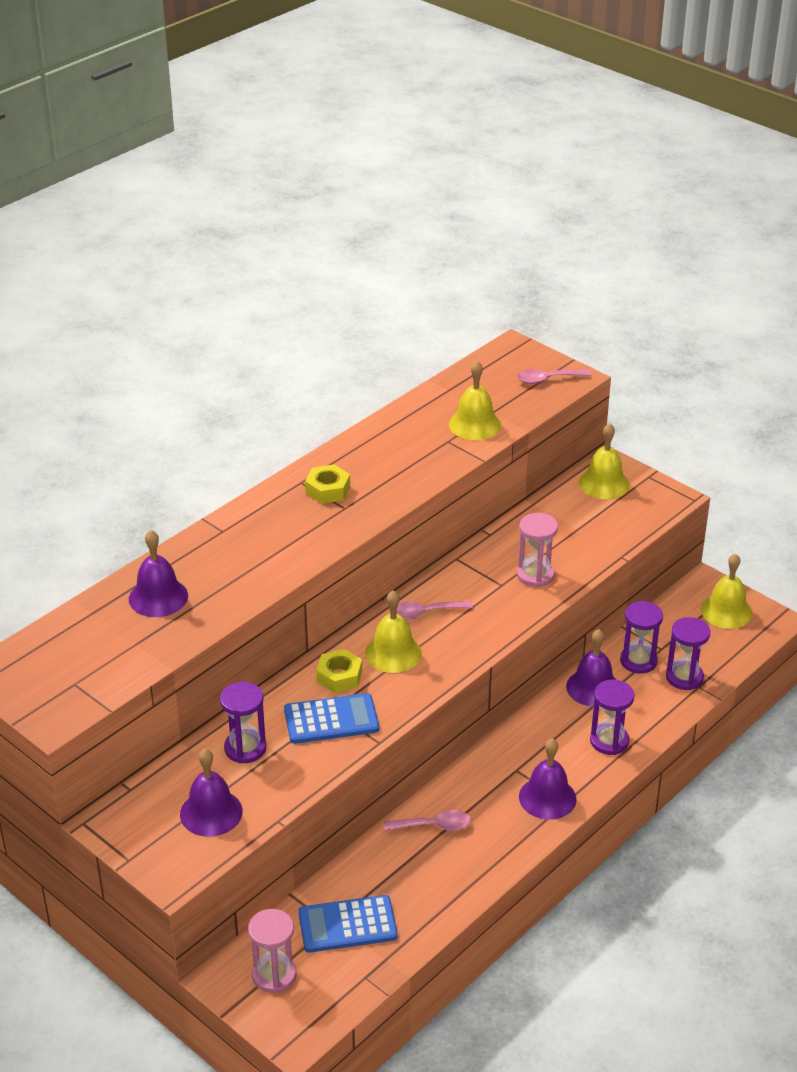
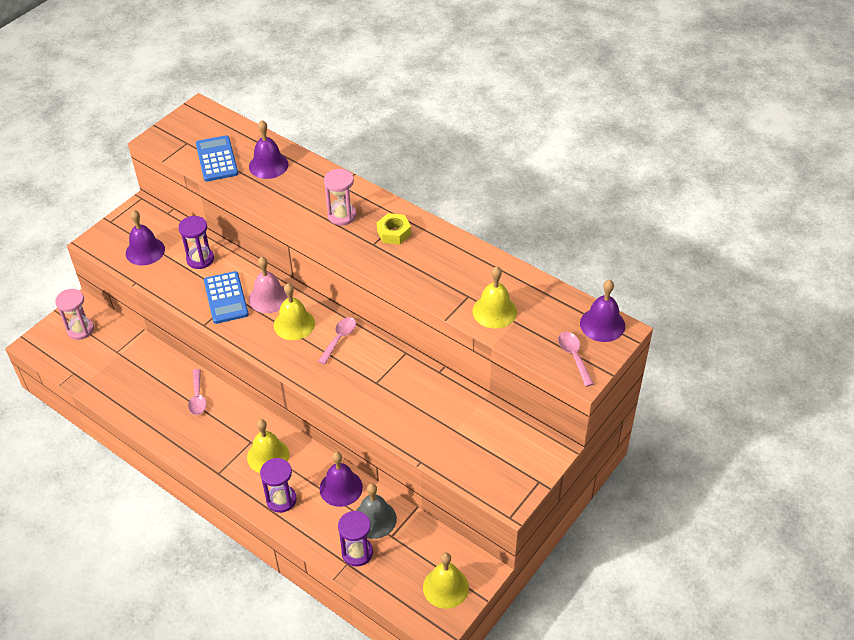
camera: 85 degrees right, 10 degrees up
blue calculator [298,895,398,953] -> blue calculator moved to [196,135,238,182]
yellow nut [316,649,362,693] -> pink bell [249,257,288,313]
pink spoon [396,601,473,620] -> pink spoon turned 45 degrees clockwise [318,317,356,365]
pink hourglass [517,513,558,587] -> pink hourglass moved to [324,169,356,225]
purple bell [519,739,577,820] -> purple bell moved to [580,280,625,342]
yellow bell [579,423,630,499] -> yellow bell moved to [247,419,289,473]
purple hourglass [620,601,663,674] -> grey bell [356,483,397,539]

